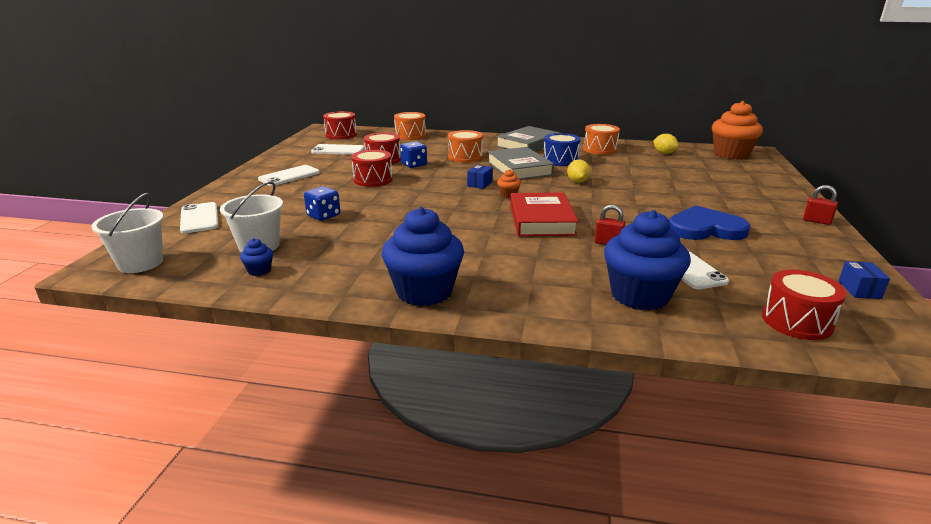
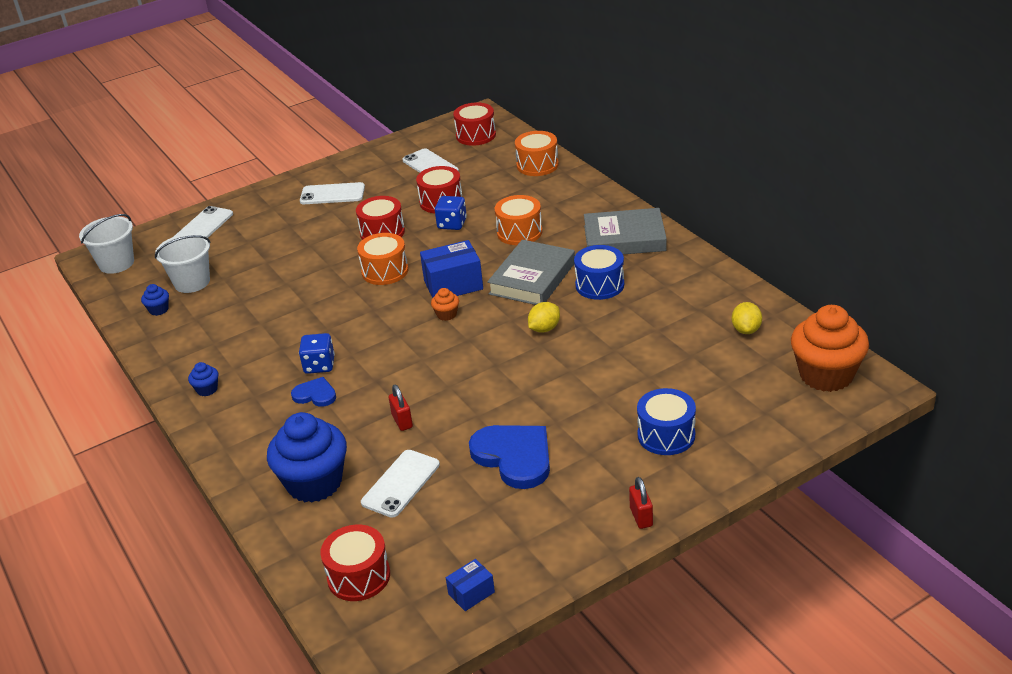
camera: 50 degrees right, 10 degrees up
blue dice [304,186,340,221] -> blue dice moved to [299,333,335,374]
blue cupcake [382,207,464,306] -> blue cupcake [188,362,218,397], size x0.42
blue box [467,165,493,189] -> blue box [420,240,483,298], size x1.85
red book [510,192,578,236] -> none
orange drum [583,124,620,155] -> orange drum moved to [357,233,408,285]
none -> blue heart [291,377,336,407]
none -> blue drum [637,388,696,455]

